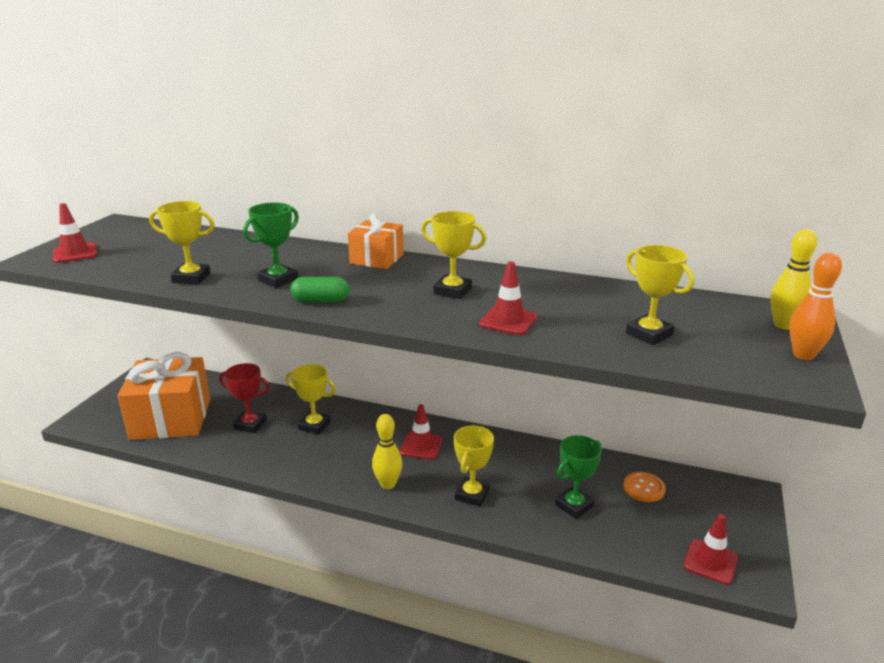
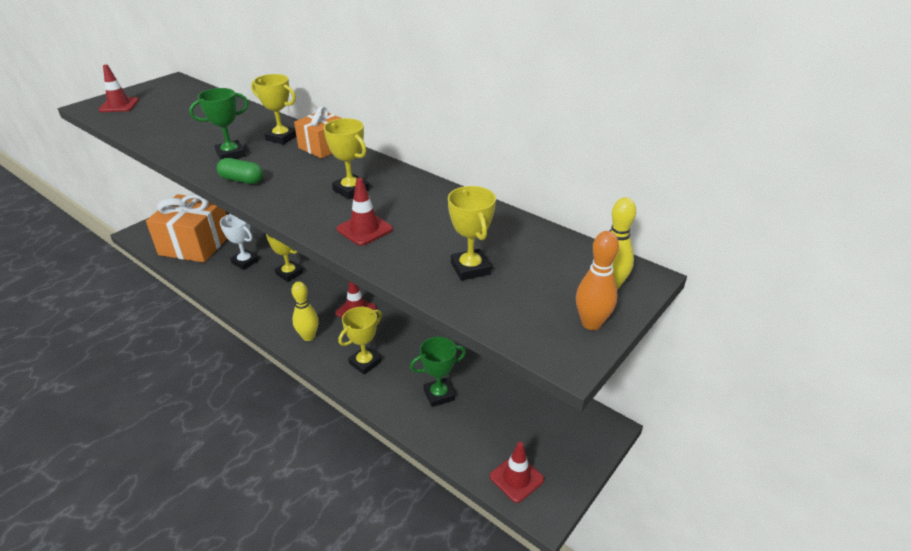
camera: 20 degrees right, 10 degrees up
yellow trophy [149,201,215,284] -> yellow trophy moved to [251,74,297,145]
red trophy [219,363,270,433] -> white trophy [220,214,259,270]
orange button [624,472,666,502] -> none

